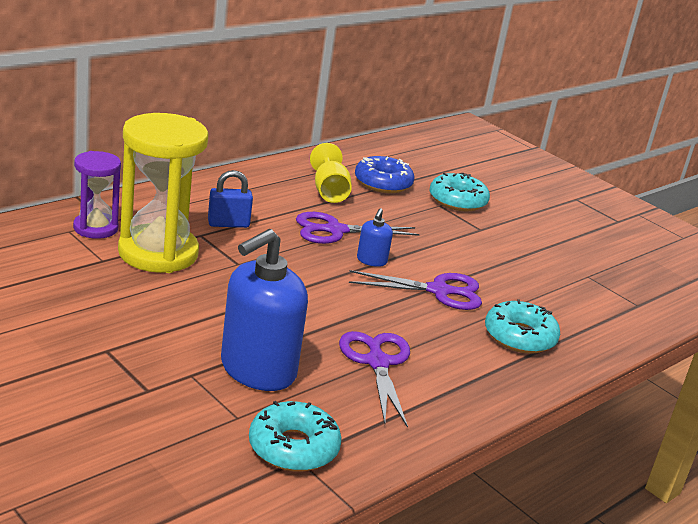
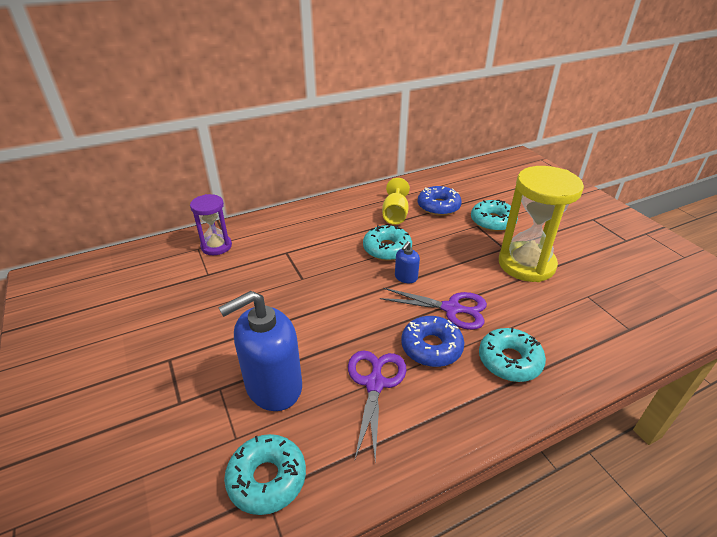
camera: 20 degrees right, 10 degrees up
yellow hourglass [118,113,209,273] -> yellow hourglass moved to [499,166,584,282]
blue padlock [208,170,253,228] -> none
purple scissors [296,212,420,244] -> turquoise donut [363,225,412,261]
none -> blue donut [401,316,464,367]

